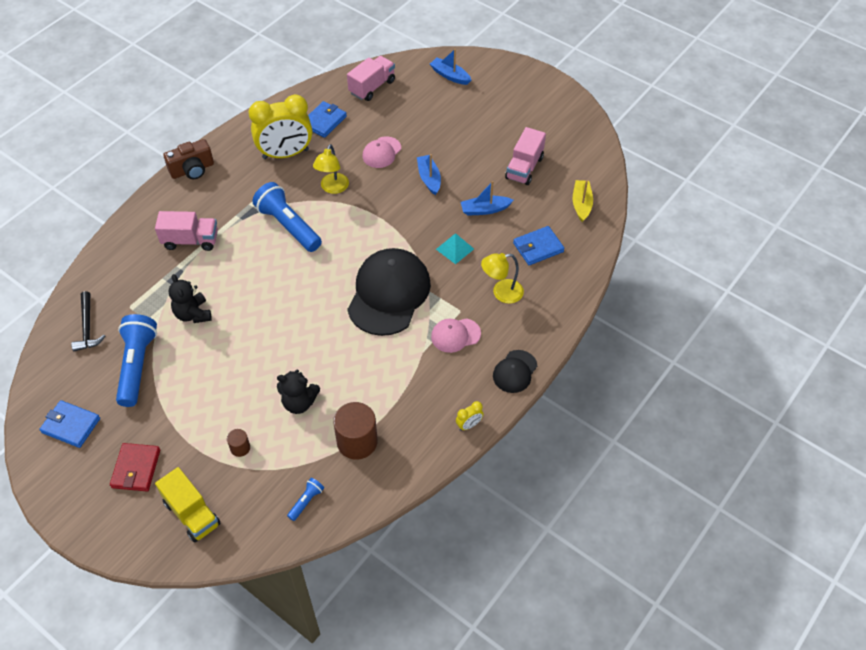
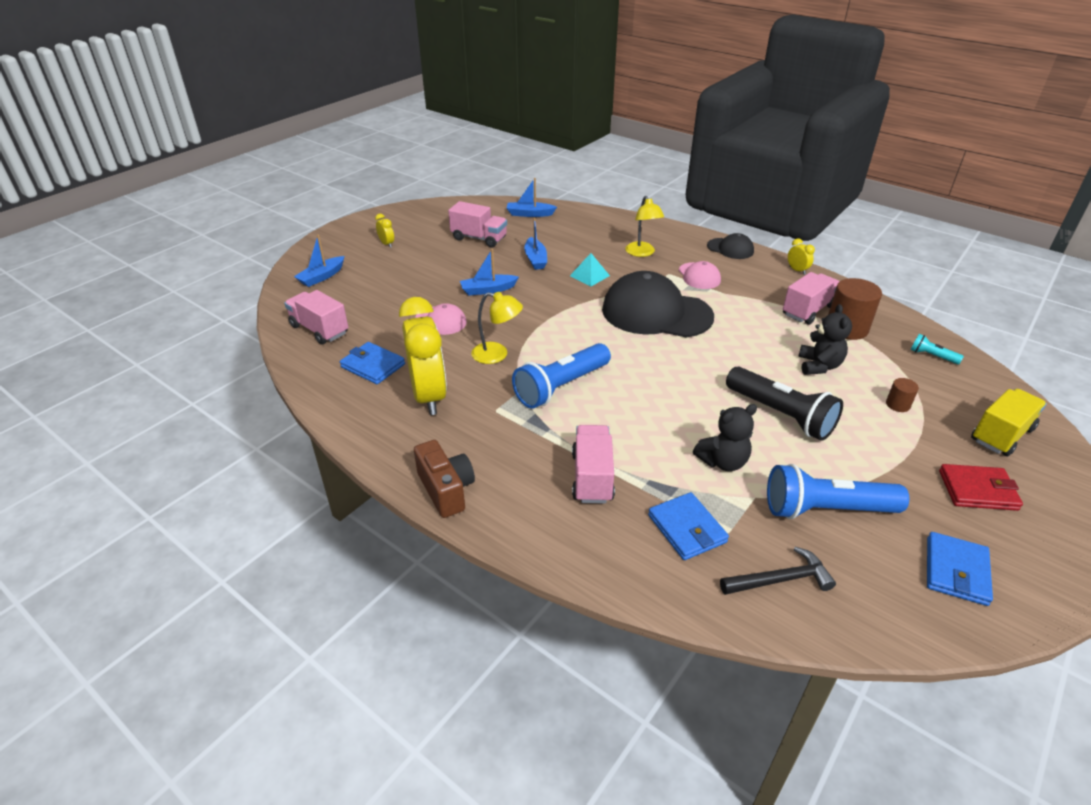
camera: 90 degrees left, 15 degrees down
blue flashlight [287,478,324,521] -> turquoise flashlight [911,334,964,364]
blue wallet [513,226,565,265] -> blue wallet moved to [648,492,729,560]
yellow boat [573,180,593,222] -> blue boat [507,178,557,217]
none -> yellow clock [375,214,394,248]
none -> black flashlight [726,367,843,441]
none -> pink truck [783,272,840,325]

